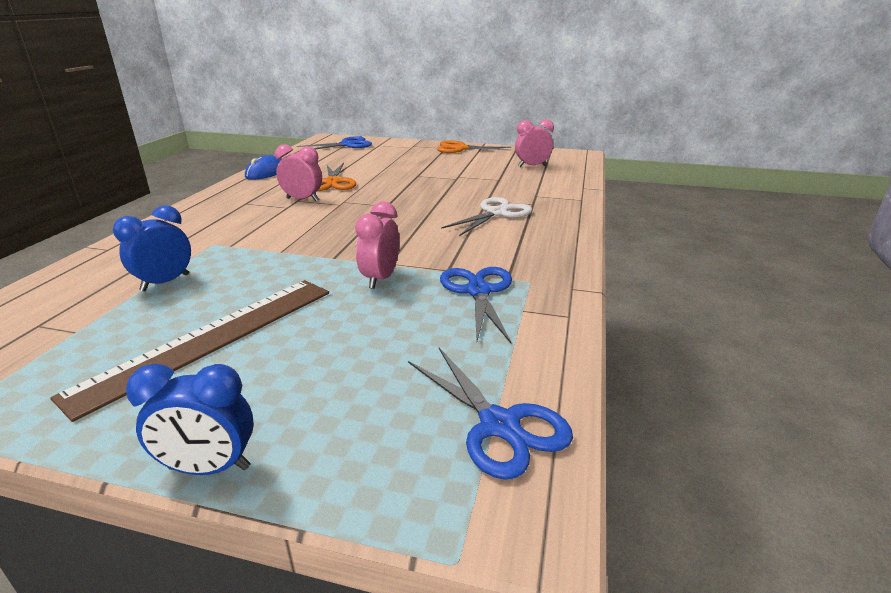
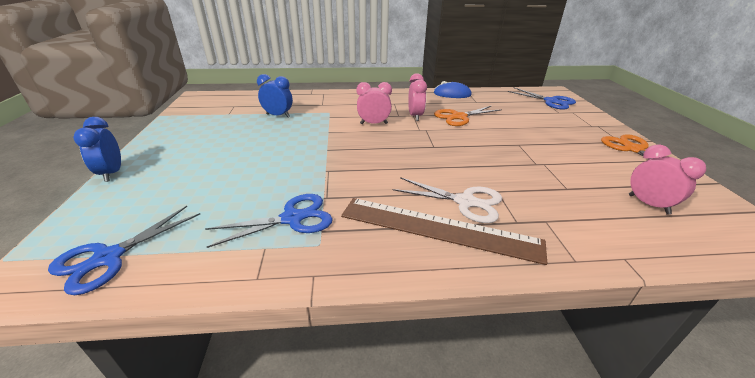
camera: 70 degrees right, 5 degrees up
brown ruler [50,280,329,422] -> brown ruler moved to [341,198,547,265]
pink clock [355,201,399,289] -> pink clock moved to [356,82,392,124]

